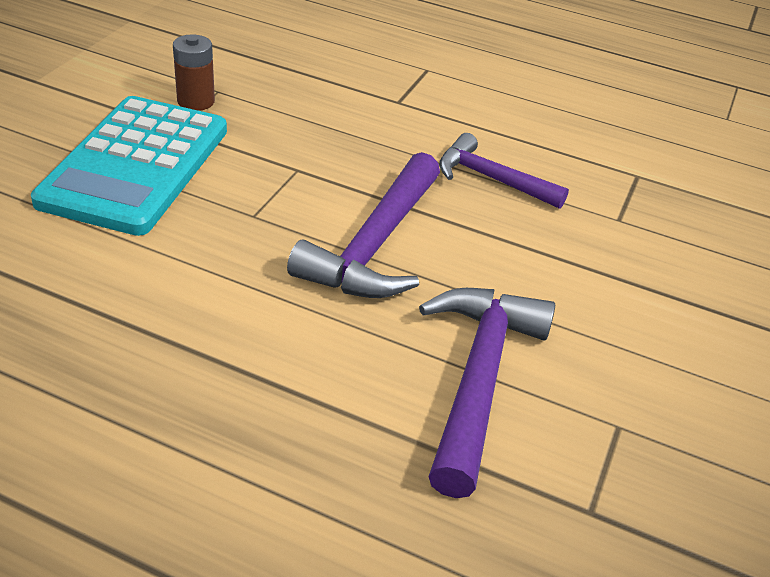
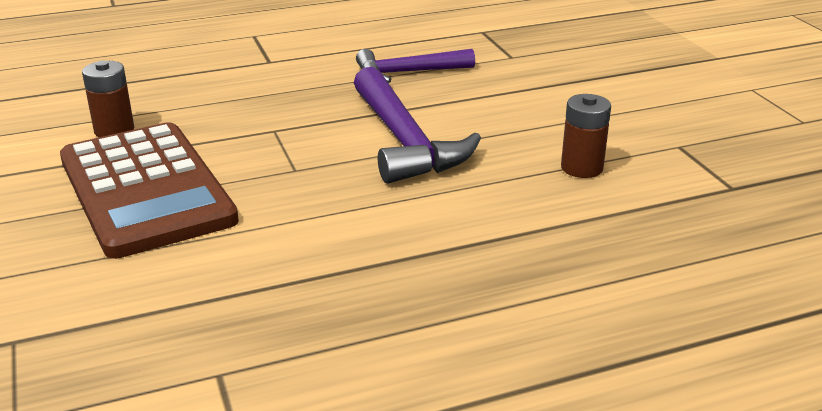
camera: 40 degrees left, 10 degrees down
turquoise calculator [31,96,227,236] -> brown calculator [60,122,239,259]
purple hammer [419,288,555,498] -> brown battery [561,94,611,178]

